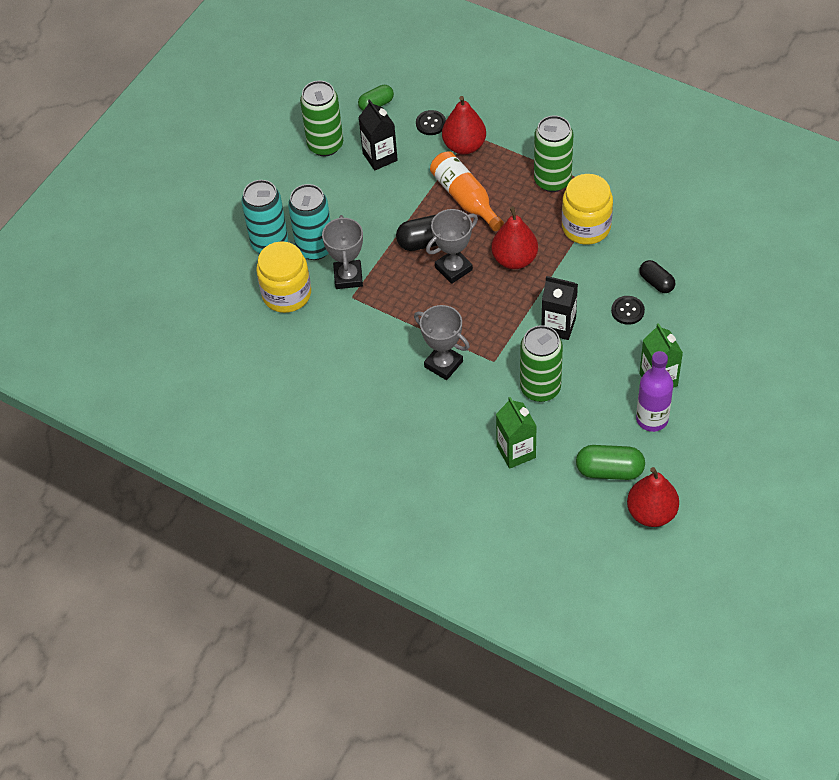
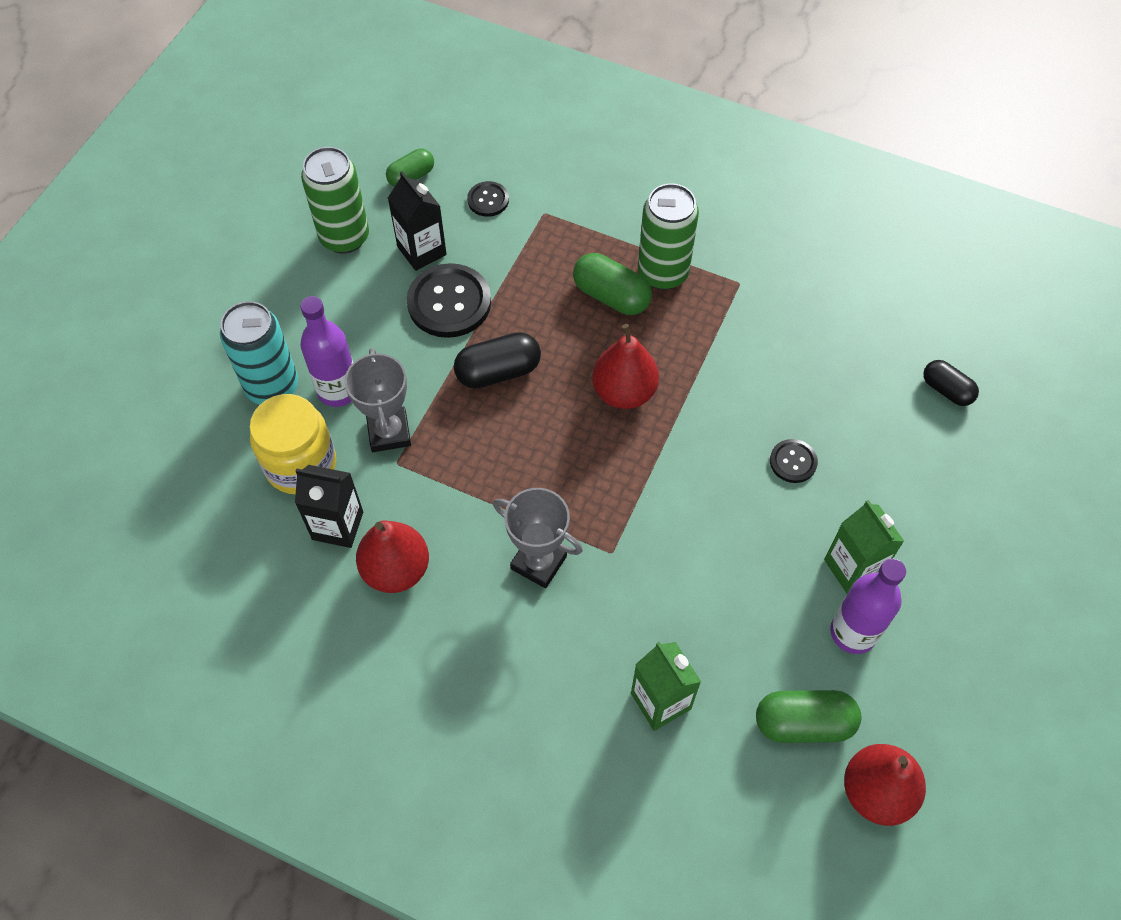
camera: 10 degrees left, 5 degrees up
turquoise can [288,184,330,260] -> purple bottle [300,296,353,407]
grey trophy [426,209,478,284] -> none
orange bottle [430,151,504,231] -> none
red pear [442,96,486,155] -> red pear moved to [356,520,429,593]
green can [520,325,563,402] -> none
black carton [542,276,578,340] -> black carton moved to [295,465,363,548]
yellow jar [562,174,613,245] -> none
black capsule [639,260,675,293] -> black capsule moved to [923,360,979,406]
none -> black button [407,263,491,338]
none -> green capsule [573,253,652,315]

